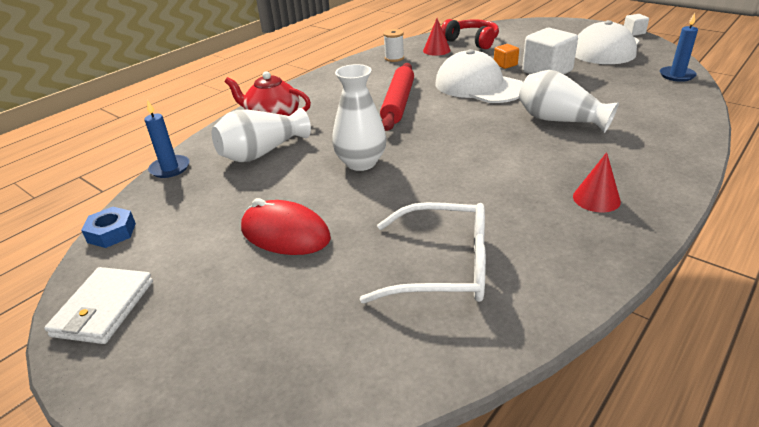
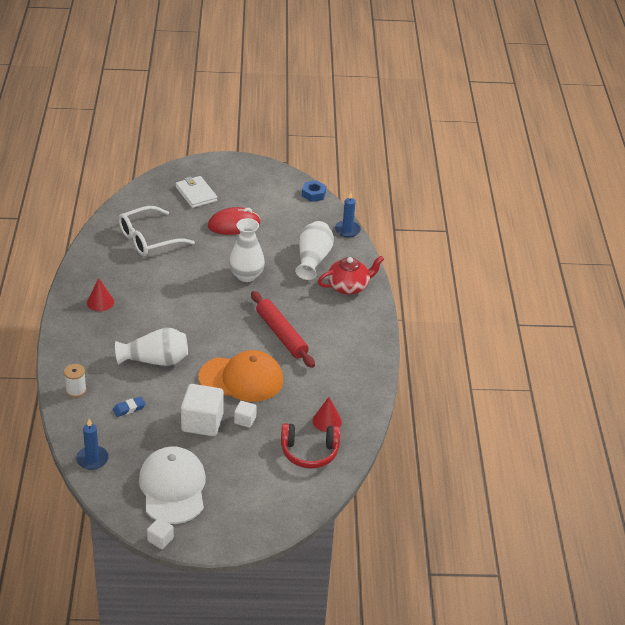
camera: 135 degrees right, 5 degrees up
white wallet [44,267,153,344] -> white wallet moved to [176,176,217,208]
white spool [383,29,404,62] -> white spool moved to [64,364,87,397]
white cap [436,49,523,103] -> orange cap [199,350,283,402]
orange cube [494,44,519,69] -> white cube [234,401,257,428]
none -> blue eraser [113,397,146,417]

